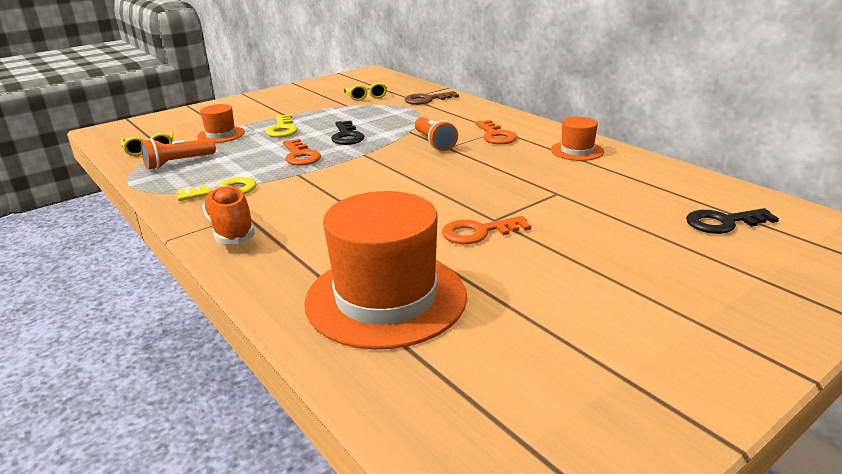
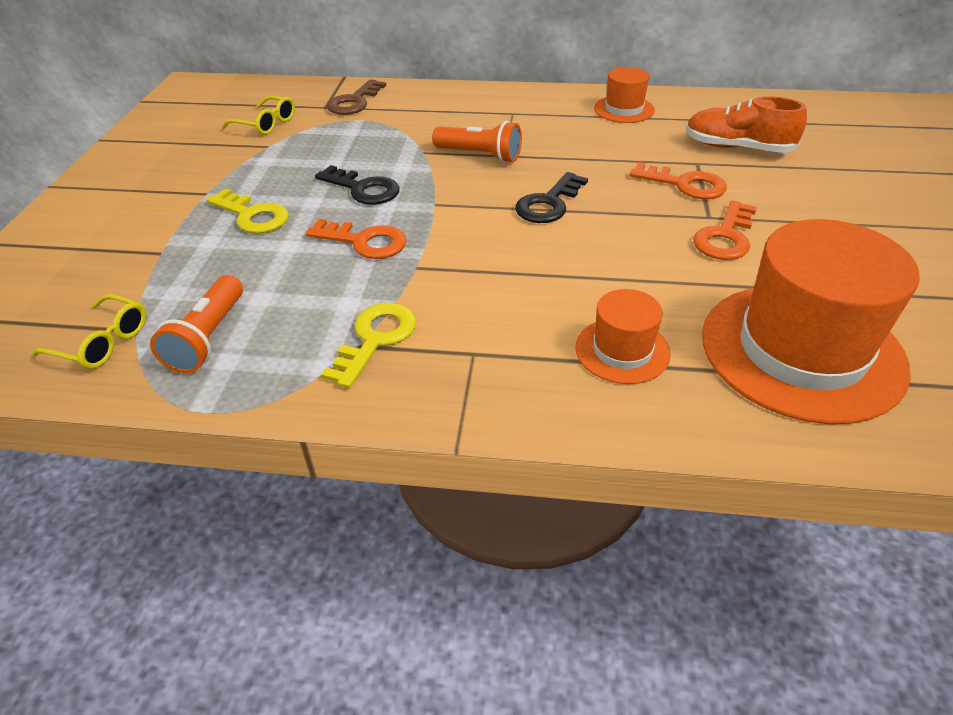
camera: 45 degrees left, 15 degrees up
orange hat [197,104,245,143] -> orange hat moved to [575,289,671,384]
orange shoe [202,185,255,244] -> orange shoe moved to [686,96,807,153]
orange key [475,120,517,144] -> orange key moved to [630,162,727,199]
black key [686,208,779,234] -> black key moved to [515,172,588,223]

